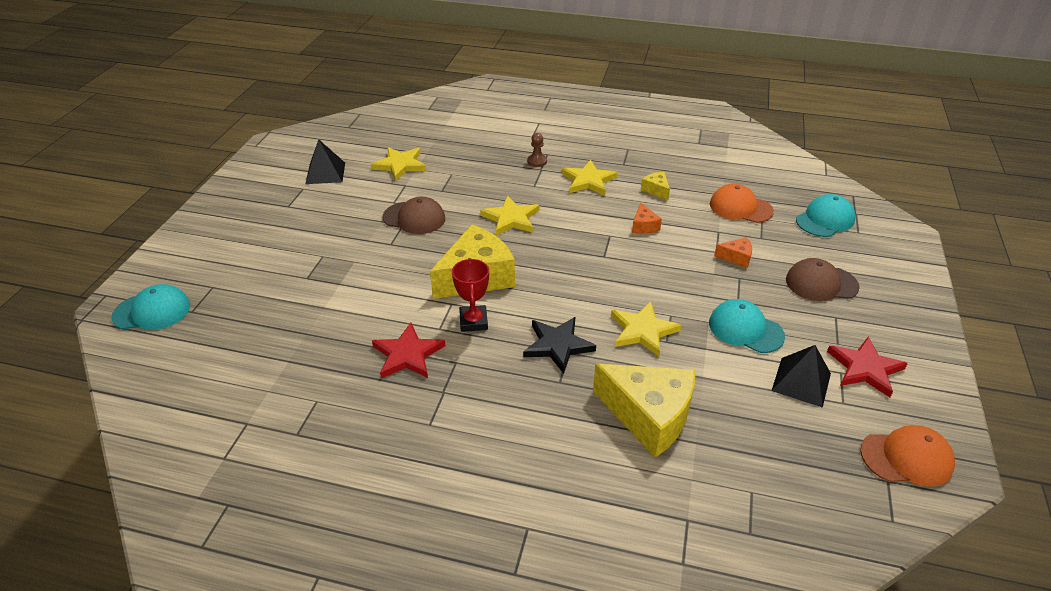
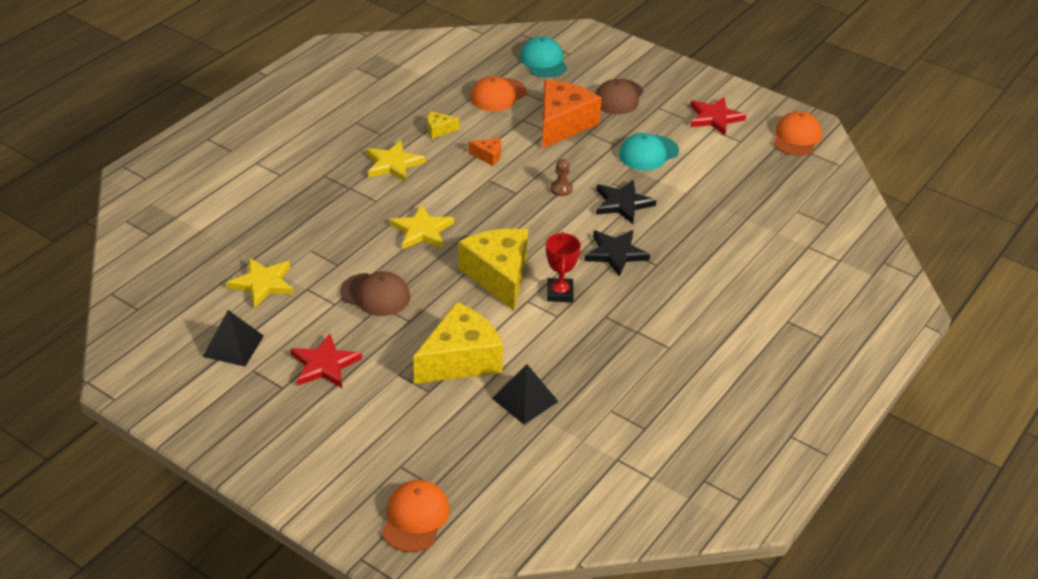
camera: 70 degrees left, 0 degrees up
turquoise cap [111,284,190,330] -> orange cap [382,480,450,552]
red star [372,323,445,378] -> red star moved to [290,334,362,388]
brown cap [383,197,445,234] -> brown cap turned 75 degrees clockwise [340,271,410,316]
red trophy [452,258,489,332] -> red trophy turned 75 degrees clockwise [546,232,581,302]
brown pawn [527,133,547,167] -> brown pawn moved to [550,159,573,196]
yellow cheese [593,364,695,458] -> yellow cheese moved to [413,302,503,384]
yellow star [611,301,681,357] -> black star [596,180,656,224]
orange cheese [714,237,752,268] -> orange cheese [542,80,602,148], size x2.29
black pyramid [772,345,831,408] -> black pyramid moved to [492,364,559,425]

